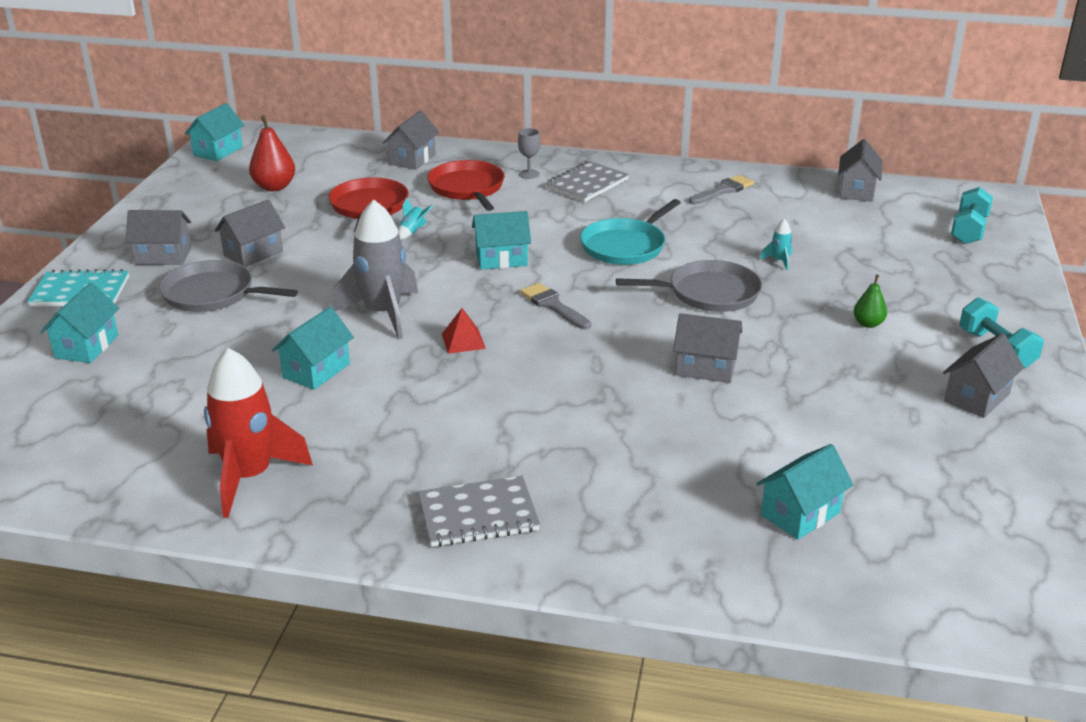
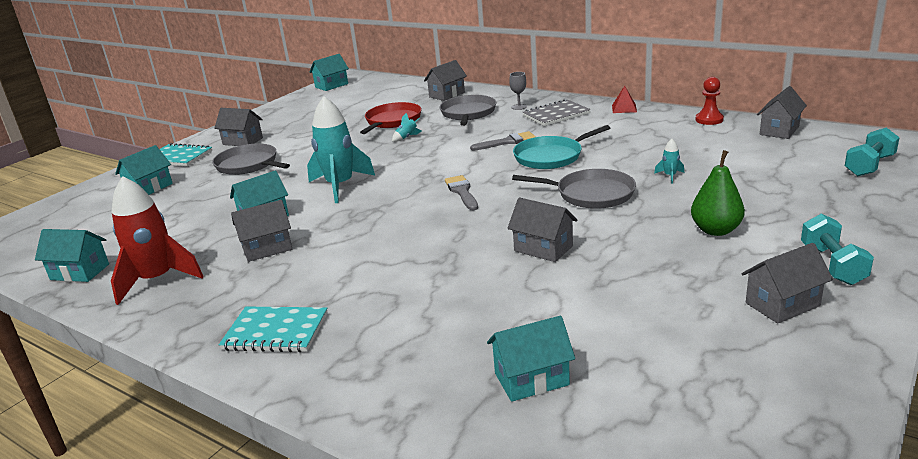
camera: 25 degrees right, 5 degrees down
grey house [214,199,285,267] -> grey house moved to [231,200,292,262]
red pear [249,115,295,191] -> none
grey rocket [332,200,418,339] -> turquoise rocket [307,96,375,203]
grey notebook [418,476,540,547] -> turquoise notebook [219,307,328,352]
red pan [427,160,505,211] -> grey pan [440,95,496,126]
red pyramid [442,308,486,354] -> red pyramid moved to [612,86,637,113]
turquoise house [472,211,531,270] -> turquoise house moved to [35,229,109,282]
grey brush [689,175,754,205] -> grey brush moved to [470,131,536,151]
green pear [854,274,887,328] -> green pear [691,150,745,236], size x1.68
none -> red pawn [695,77,724,125]

